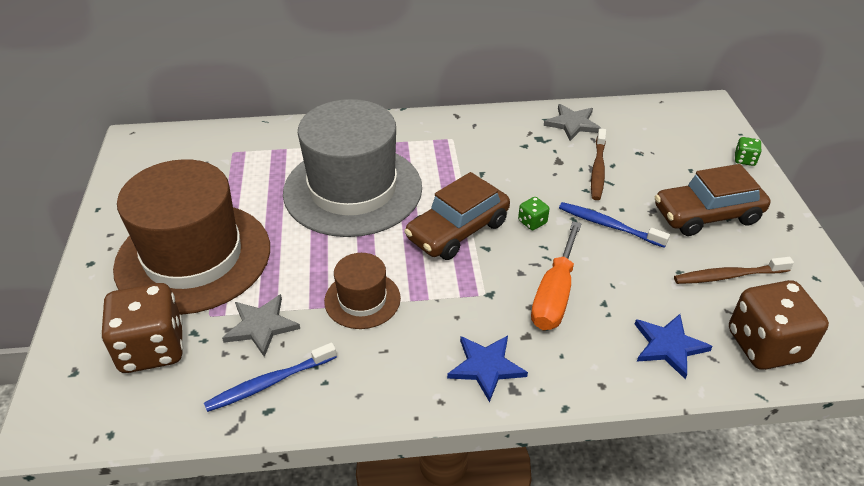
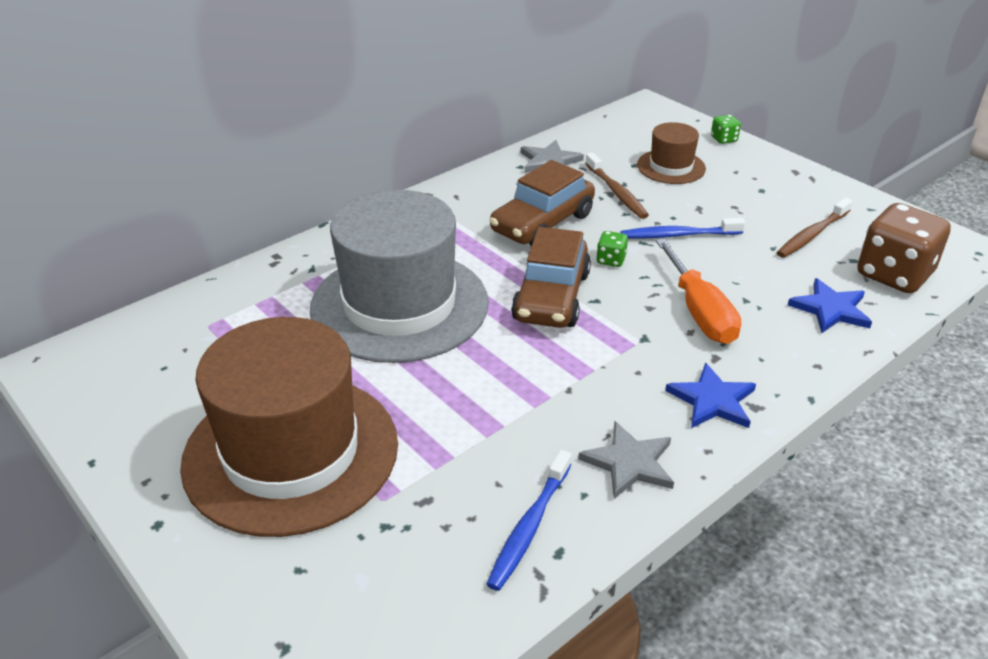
camera: 35 degrees left, 5 degrees down
brown dice [101,283,184,373] -> none
grey star [222,294,300,357] -> grey star moved to [578,421,674,499]
brown hat [324,253,401,329] -> brown hat moved to [637,122,706,184]
brown car [655,164,770,236] -> brown car moved to [489,160,595,246]

